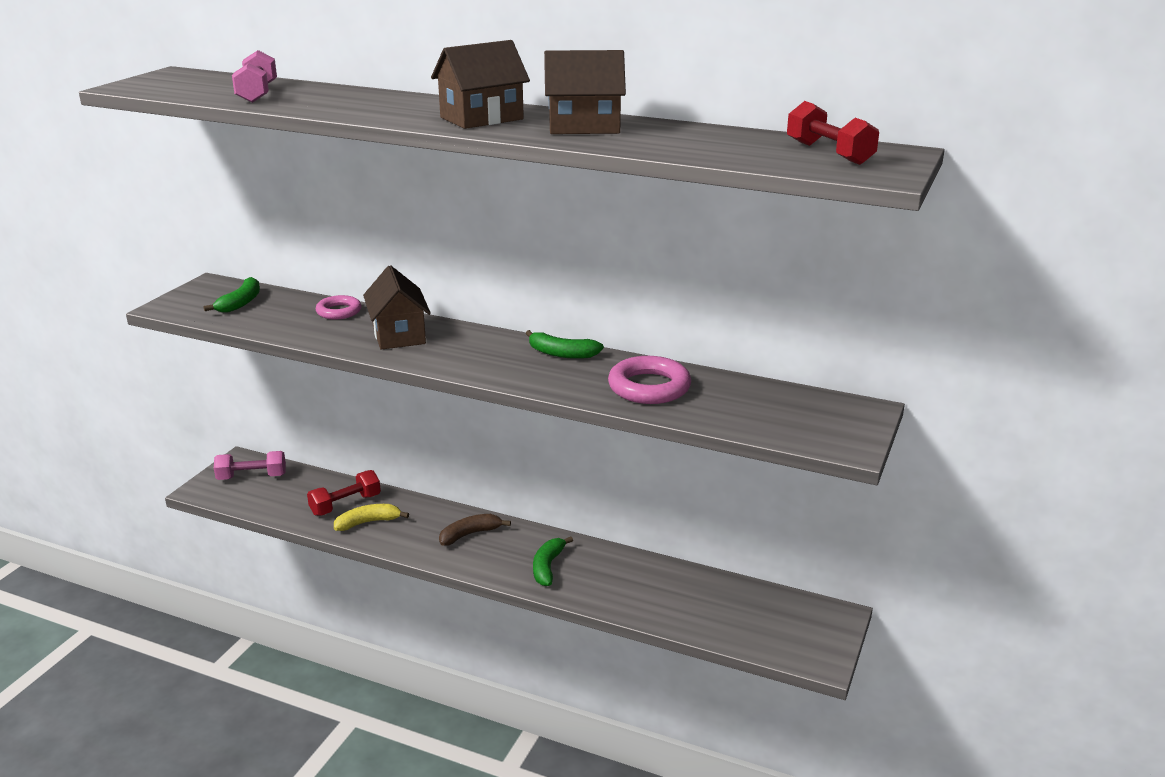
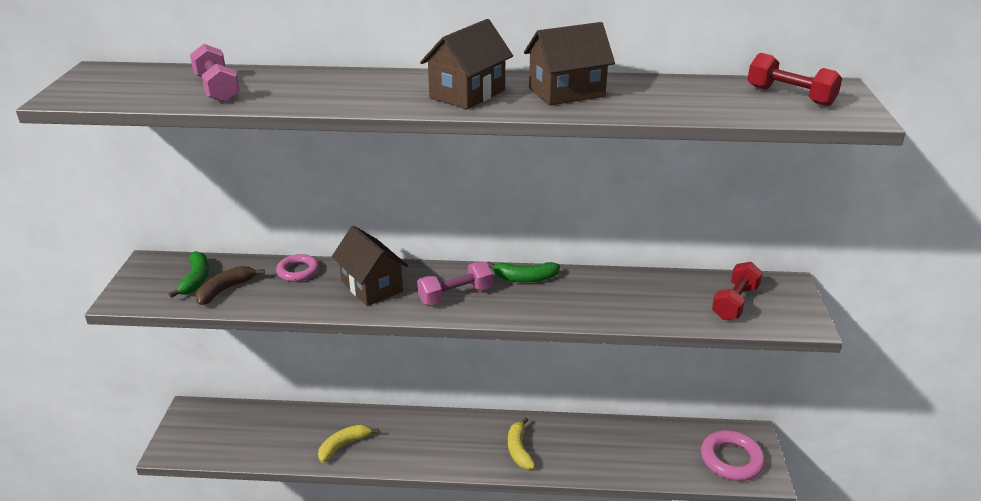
camera: 20 degrees left, 5 degrees up
pink dumbbell [214,451,286,480] -> pink dumbbell moved to [417,261,492,305]
red dumbbell [307,470,381,516] -> red dumbbell moved to [712,262,763,320]
brown banana [439,514,511,546] -> brown banana moved to [195,266,265,305]
green banana [533,536,573,586] -> yellow banana [508,417,535,469]
pink ring [608,356,691,404] -> pink ring moved to [701,430,765,481]

